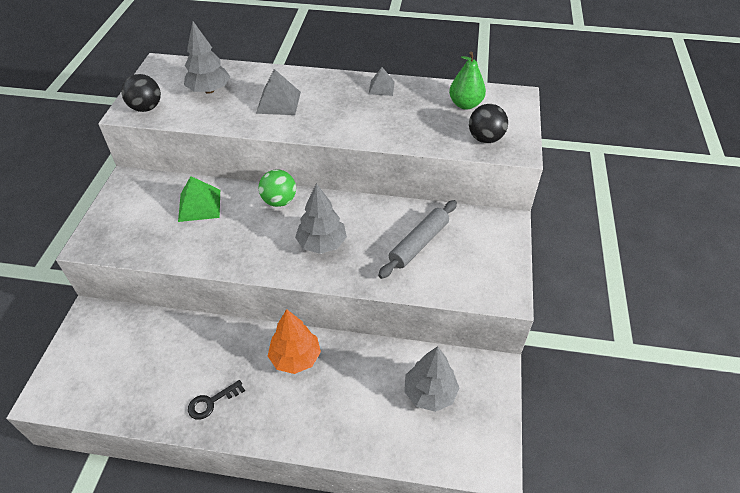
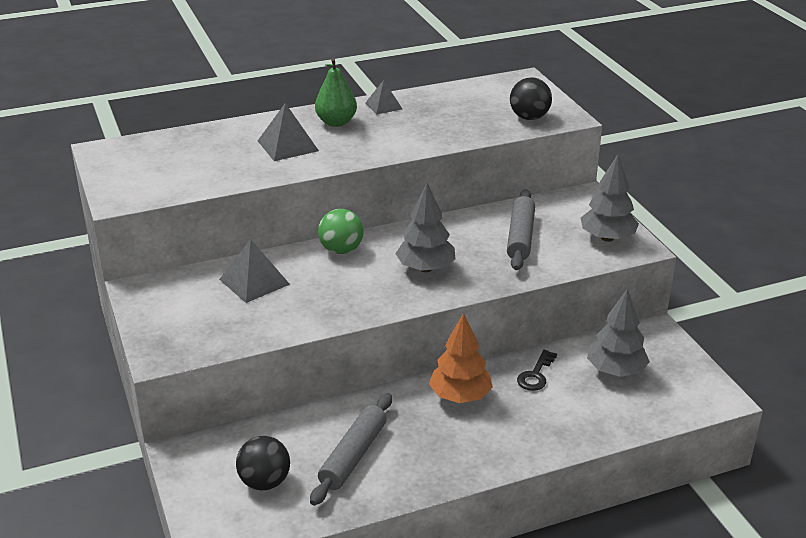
camera: 30 degrees left, 15 degrees down
black ball [121,74,161,112] -> black ball moved to [236,436,290,490]
green pyramid [178,176,220,222] -> grey pyramid [219,239,290,303]
grey tree [184,21,230,94] -> grey tree moved to [581,154,639,242]
black key [188,380,245,420] -> black key moved to [517,350,557,391]
green pear [449,52,486,109] -> green pear moved to [315,58,357,127]
none -> grey rolling pin [310,393,392,506]

